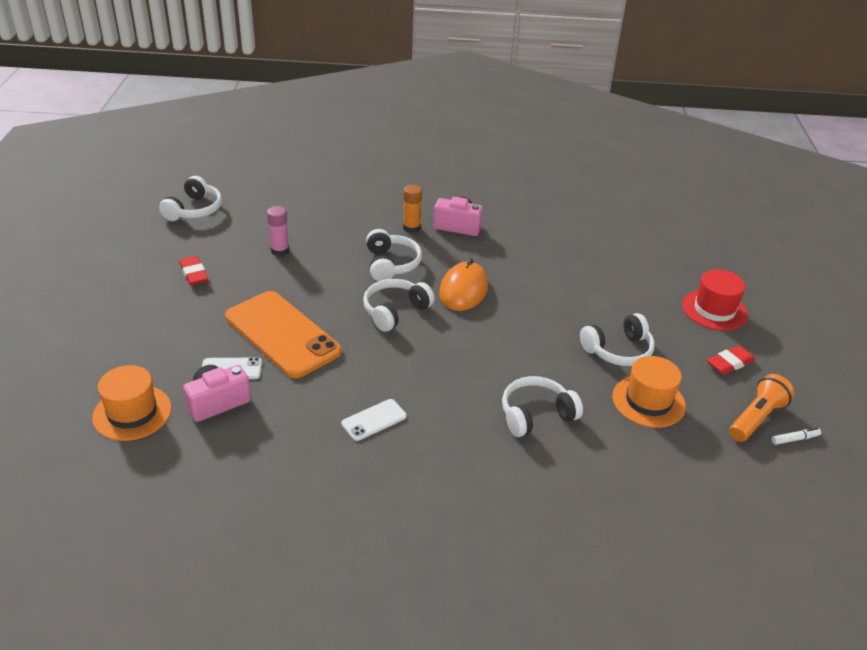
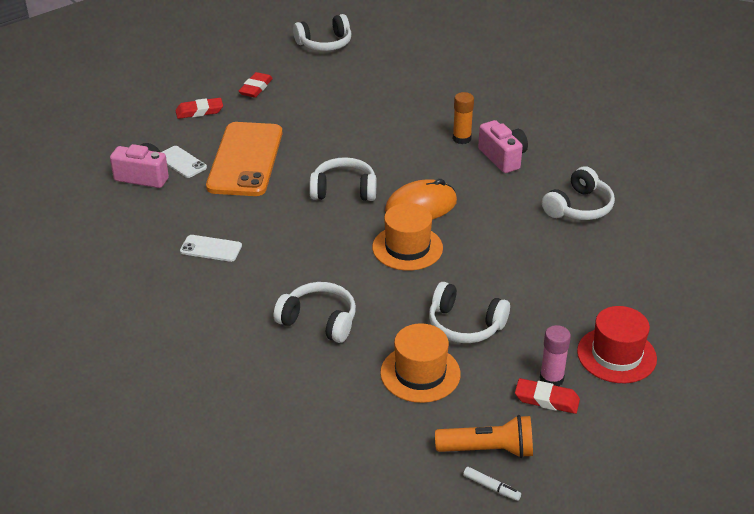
camera: 50 degrees right, 0 degrees up
orange hat [92,365,172,441] -> orange hat moved to [372,203,443,271]
pink glue stick [267,206,289,256] -> pink glue stick moved to [540,325,571,386]
white headphones [366,229,422,281] -> white headphones moved to [542,166,615,220]
none -> red eraser [175,98,223,119]

